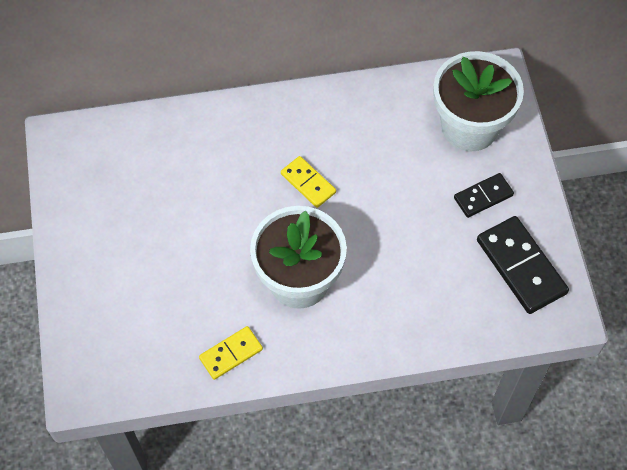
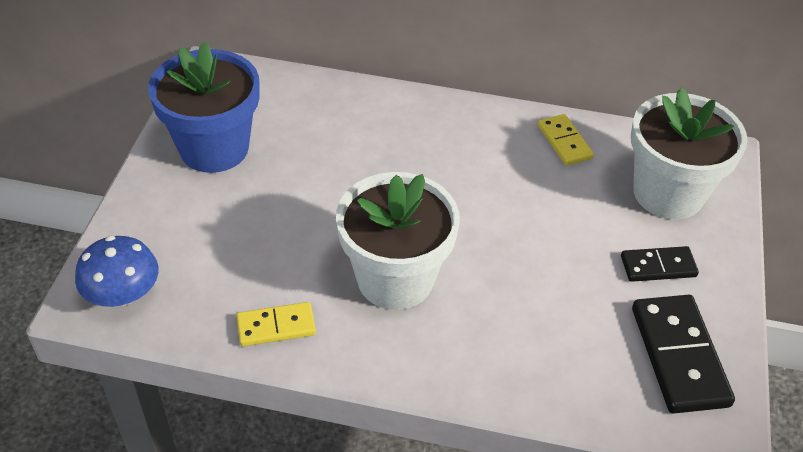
camera: 20 degrees right, 15 degrees down
yellow domino [281,156,336,208] -> yellow domino moved to [538,114,594,166]
none -> blue mushroom [75,236,159,307]
none -> blue flower pot [148,42,259,173]

